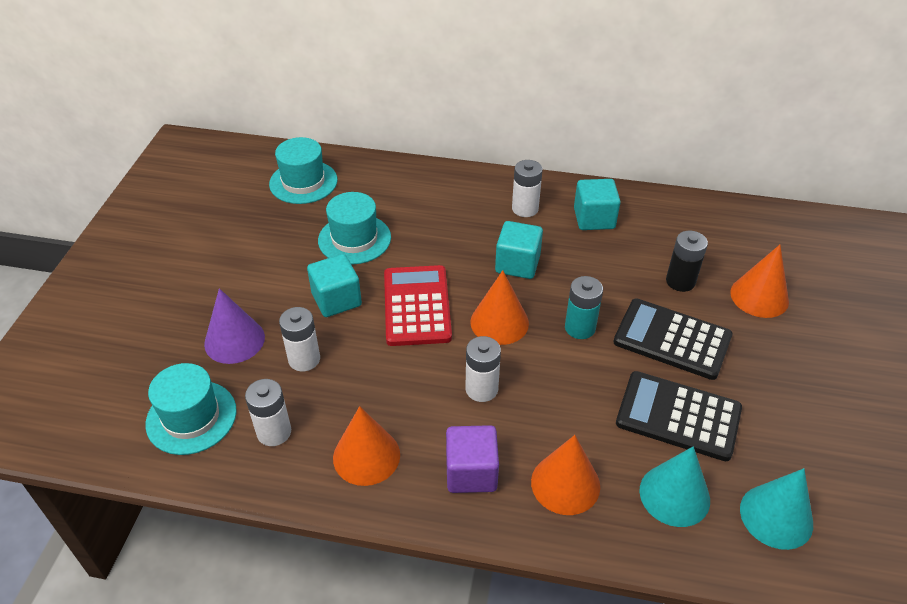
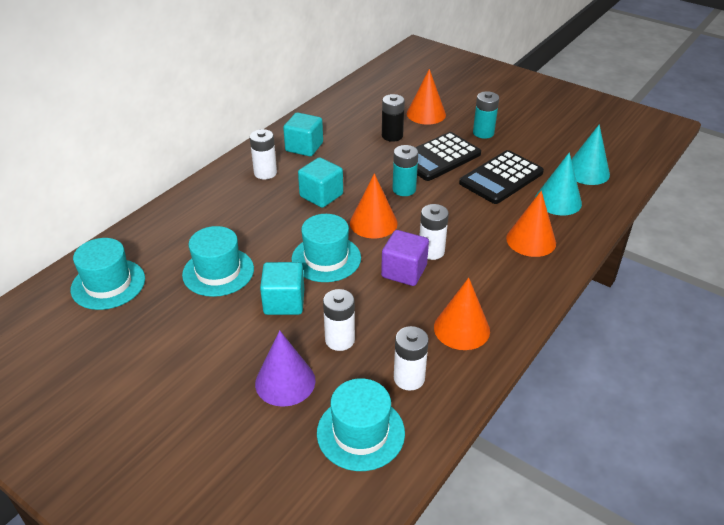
camera: 65 degrees left, 5 degrees down
red calculator [384,265,452,346] -> turquoise hat [292,214,361,282]
purple cube [446,425,499,493] -> purple cube moved to [381,230,429,286]
none -> turquoise battery [473,91,499,139]

